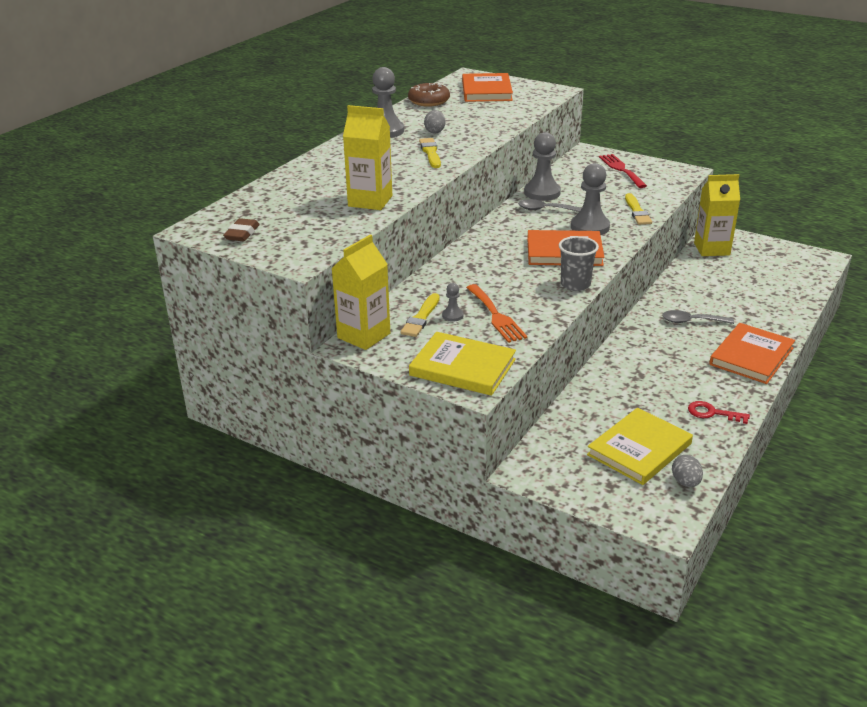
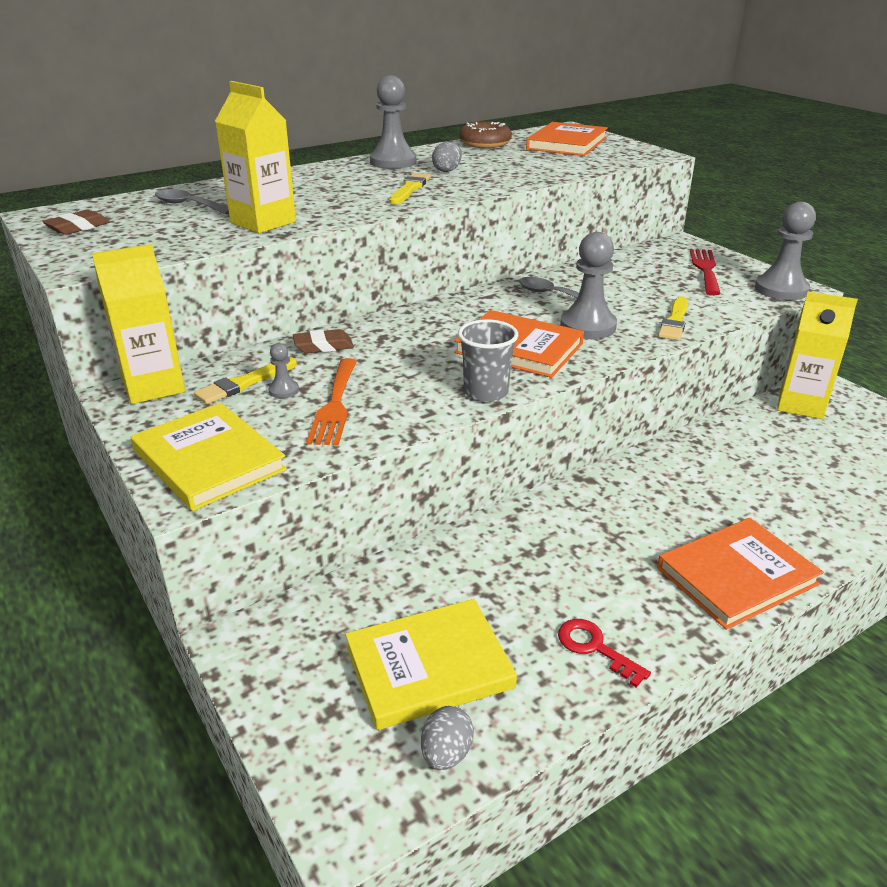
camera: 25 degrees right, 0 degrees up
grey pawn [524,132,561,201] -> grey pawn moved to [755,202,816,300]
grey spoon [662,310,734,324] -> grey spoon moved to [155,189,229,214]
none -> brown eraser [293,329,354,354]

